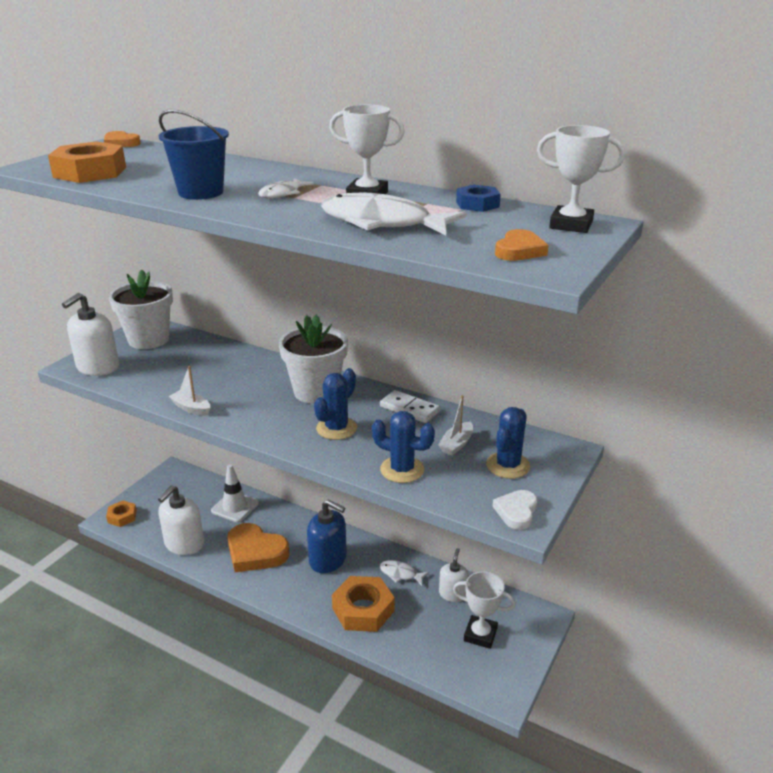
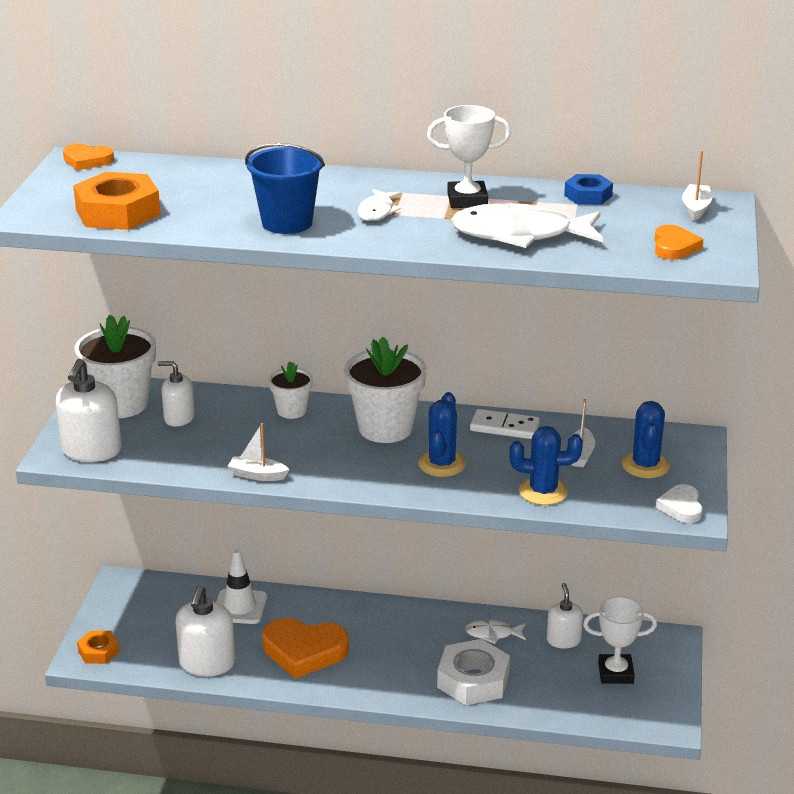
camera: 20 degrees left, 0 degrees up
blue soap dispenser [307,499,347,573] -> none
orange nut [332,576,395,632] -> white nut [437,639,510,705]
white trophy [537,125,625,233] -> white boat [682,150,712,221]
none -> white soap dispenser [158,361,195,427]
none -> white flower pot [268,362,313,419]

